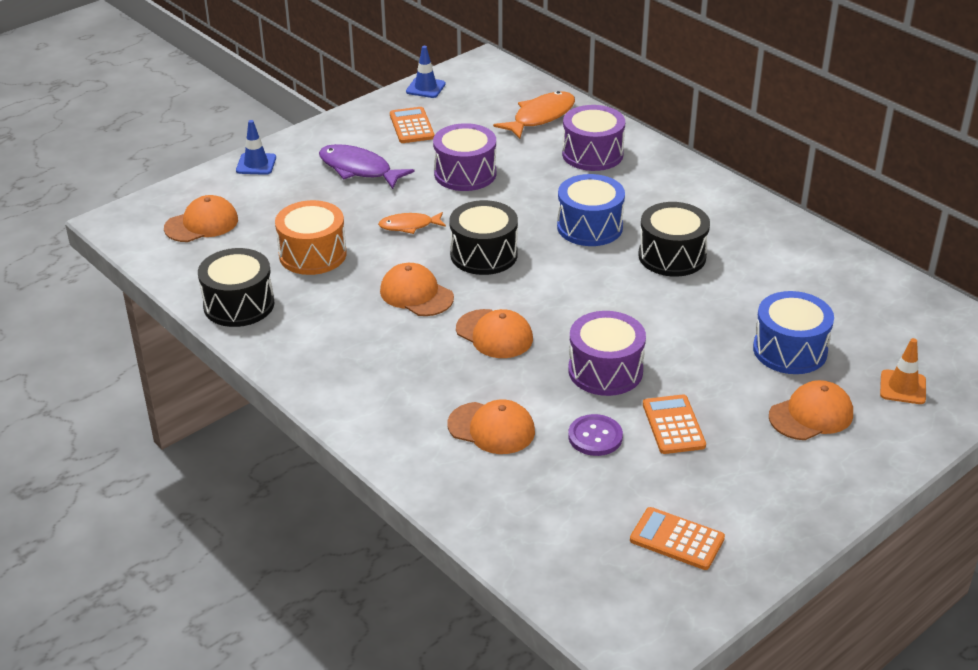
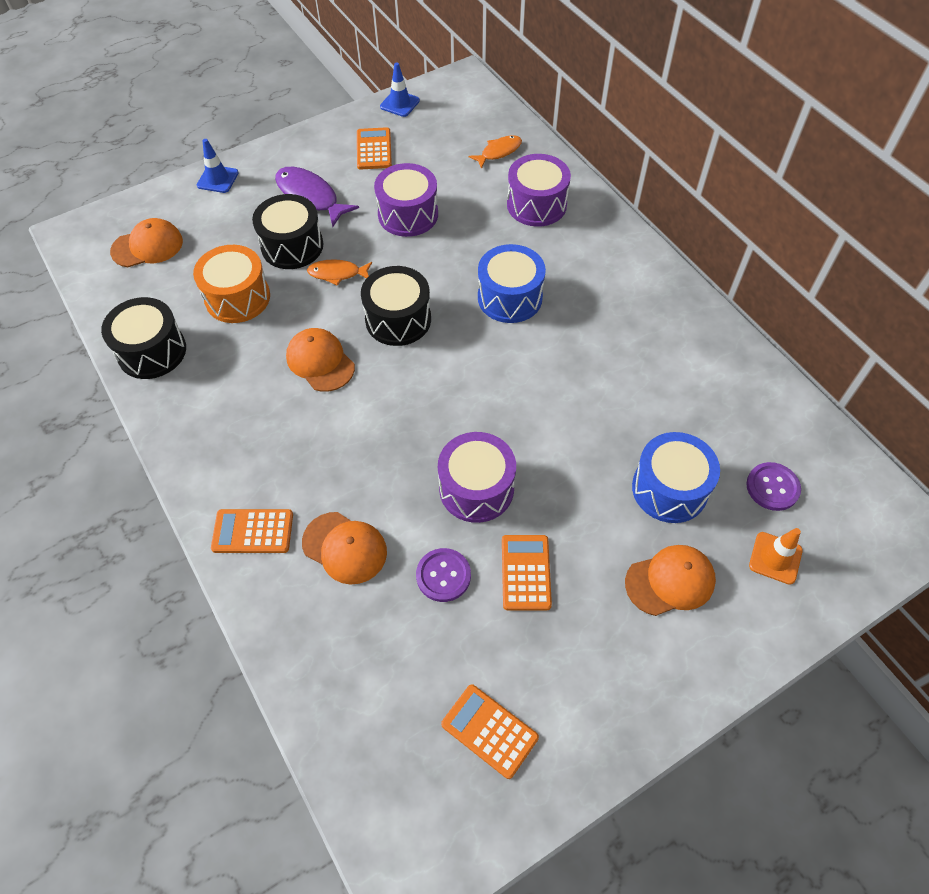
camera: 10 degrees right, 20 degrees up
orange cap [456,309,533,358] -> none
orange fish [493,91,575,139] -> orange fish [468,135,522,169], size x0.62
black drum [638,202,710,277] -> black drum moved to [252,194,323,269]
none -> orange calculator [211,509,293,553]
none -> purple button [746,462,801,511]

